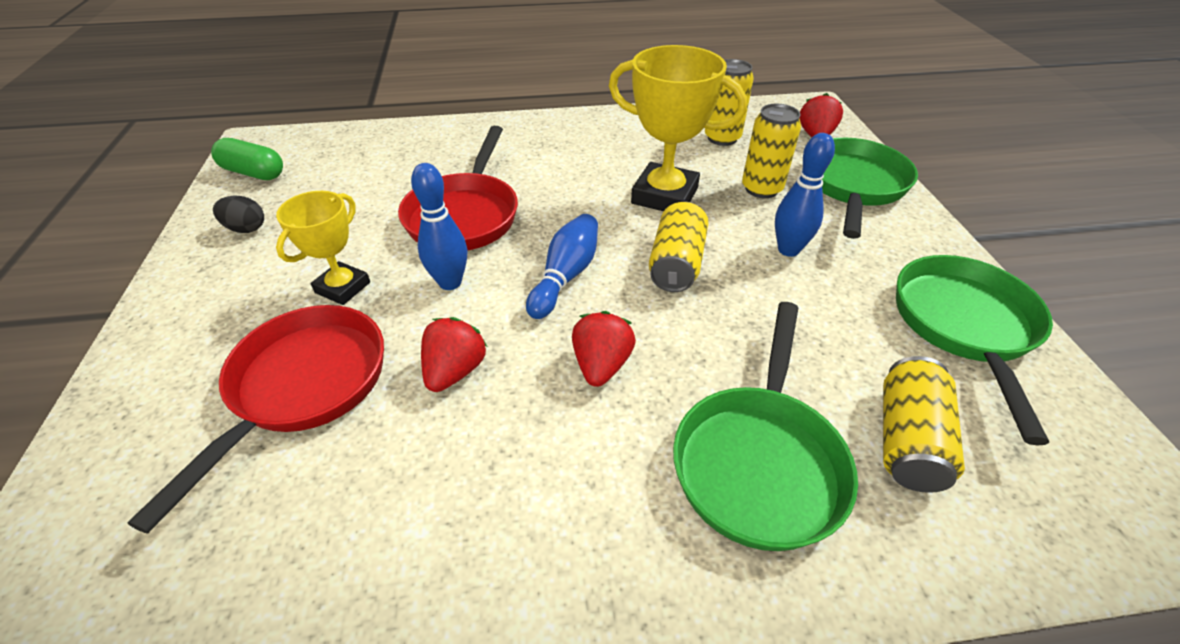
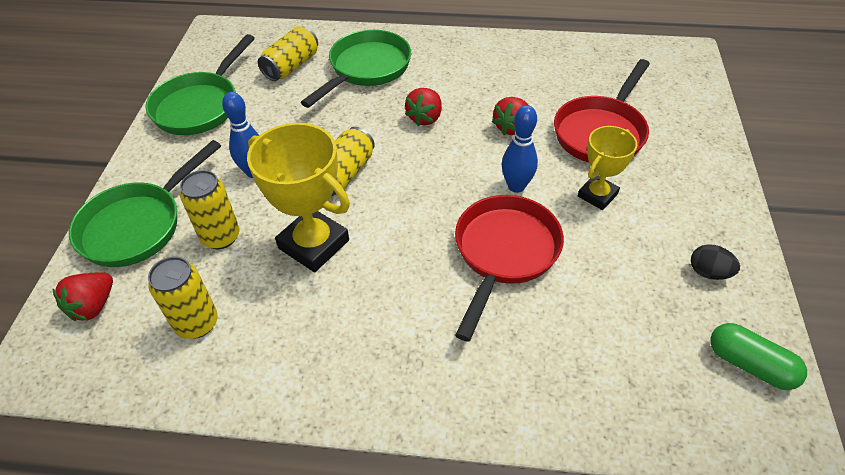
camera: 165 degrees left, 5 degrees up
blue bowling pin [526,214,598,319] -> none

